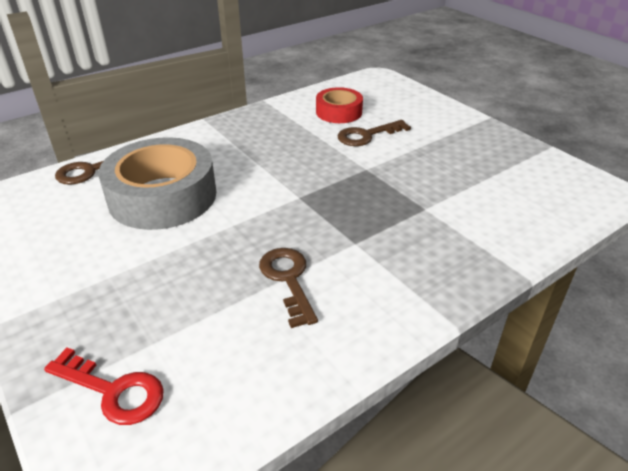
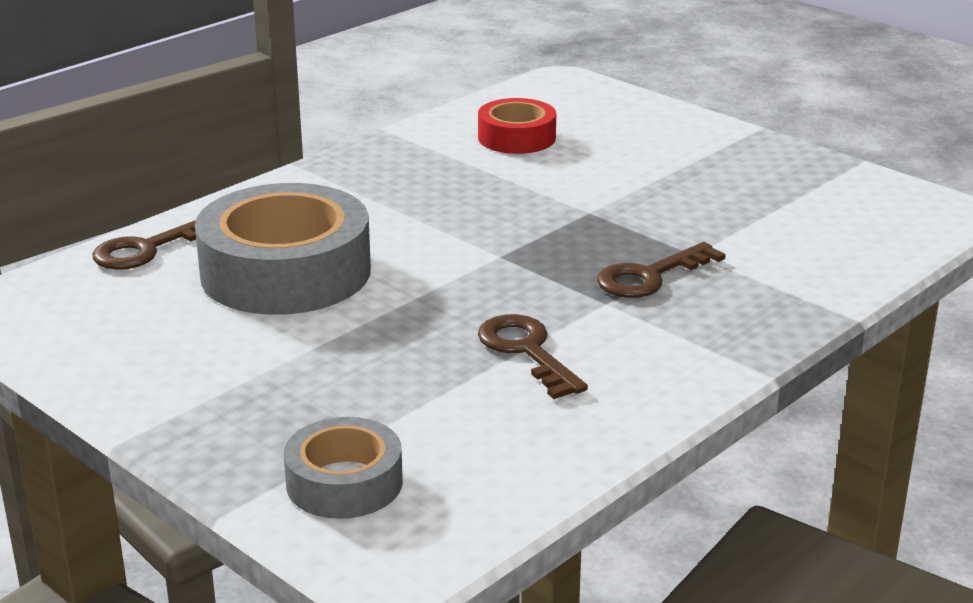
camera: 10 degrees left, 10 degrees down
red key [44,348,164,425] -> grey tape [284,417,403,519]
brown key [338,120,411,146] -> brown key moved to [597,242,726,298]

